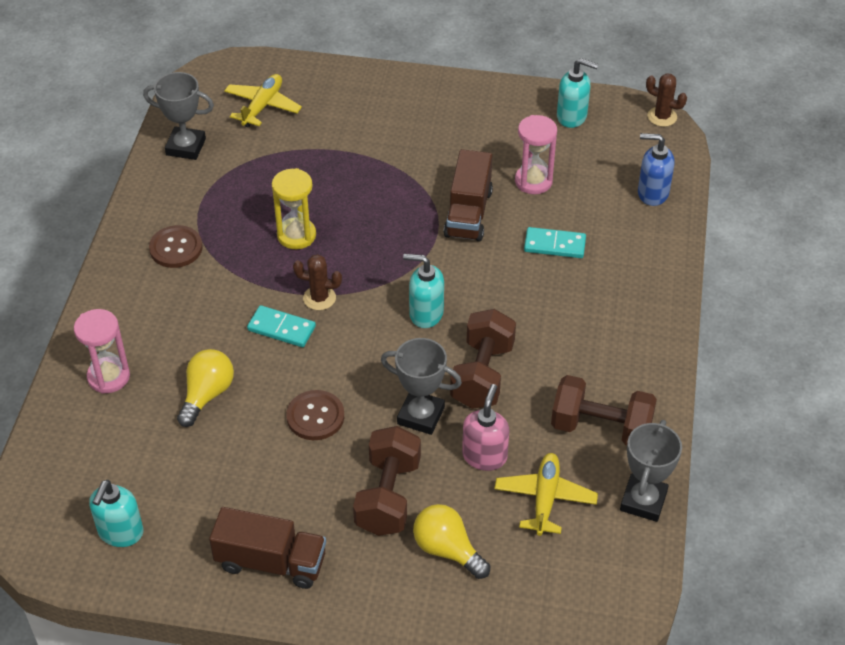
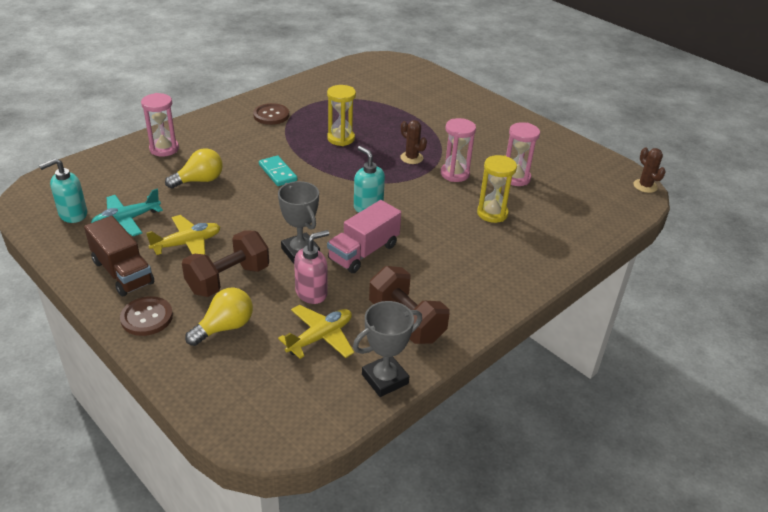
camera: 35 degrees right, 10 degrees down
grey trophy [143,72,214,160] -> none
yellow plane [224,74,302,127] -> yellow plane moved to [146,215,220,255]
brown button [286,390,344,440] -> brown button moved to [120,296,173,336]
brown cactus [293,254,342,310] -> brown cactus moved to [400,120,427,164]
yellow light bulb [413,504,490,579] -> yellow light bulb turned 60 degrees clockwise [185,287,253,346]
brown truck [444,149,493,242] -> pink hourglass [441,118,476,182]
brown dumbbell [450,309,516,409] -> pink truck [327,200,401,273]
turquoise domino [524,227,586,258] -> yellow hourglass [477,155,517,223]
turquoise soap dispenser [557,58,598,128] -> none
blue soap dispenser [638,133,675,206] -> none
none -> turquoise plane [91,189,163,236]

